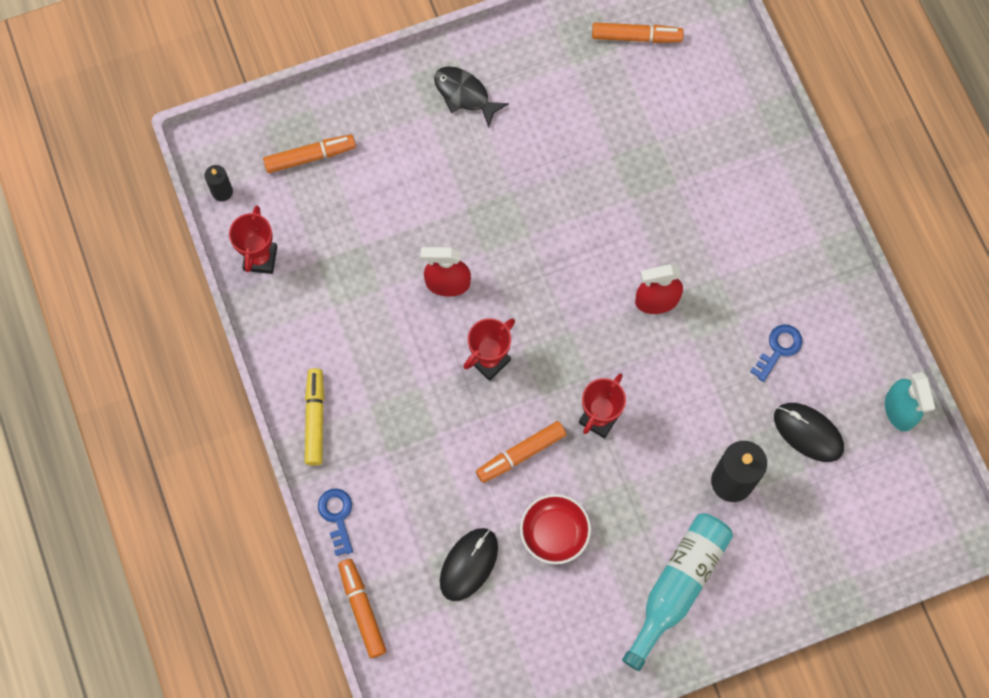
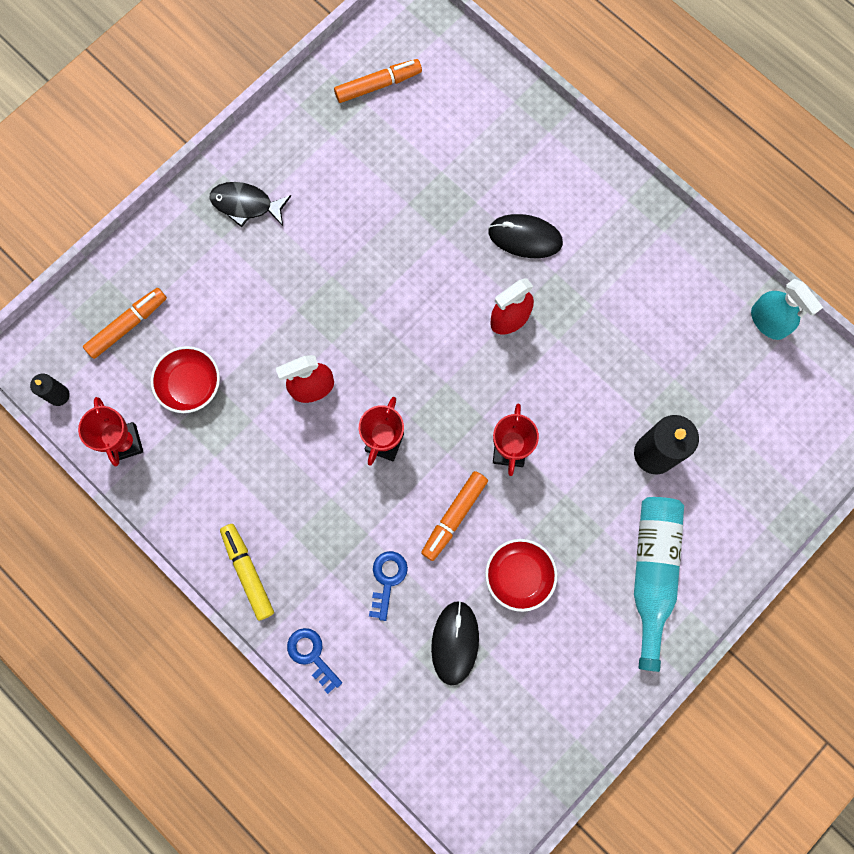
camera: 25 degrees left, 5 degrees up
orange marker [338,559,387,658] -> none
blue key [750,325,803,382] -> blue key moved to [369,551,408,621]
black mouse [774,403,844,462] -> black mouse moved to [488,214,563,258]
none -> red bowl [151,346,220,413]

